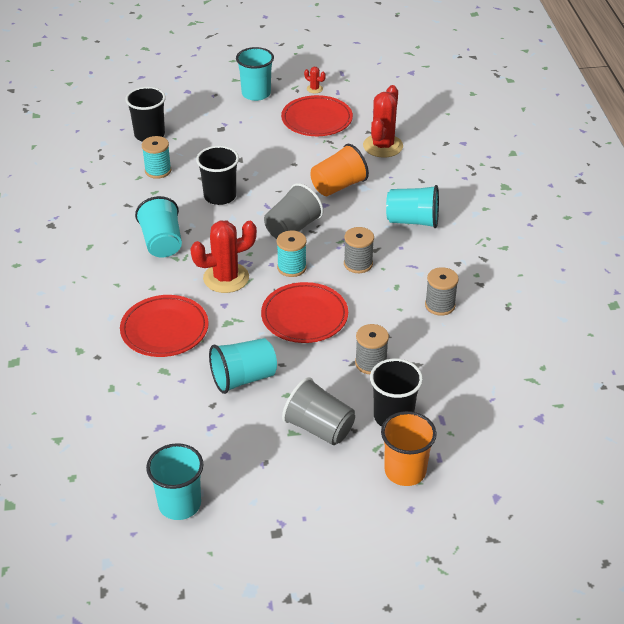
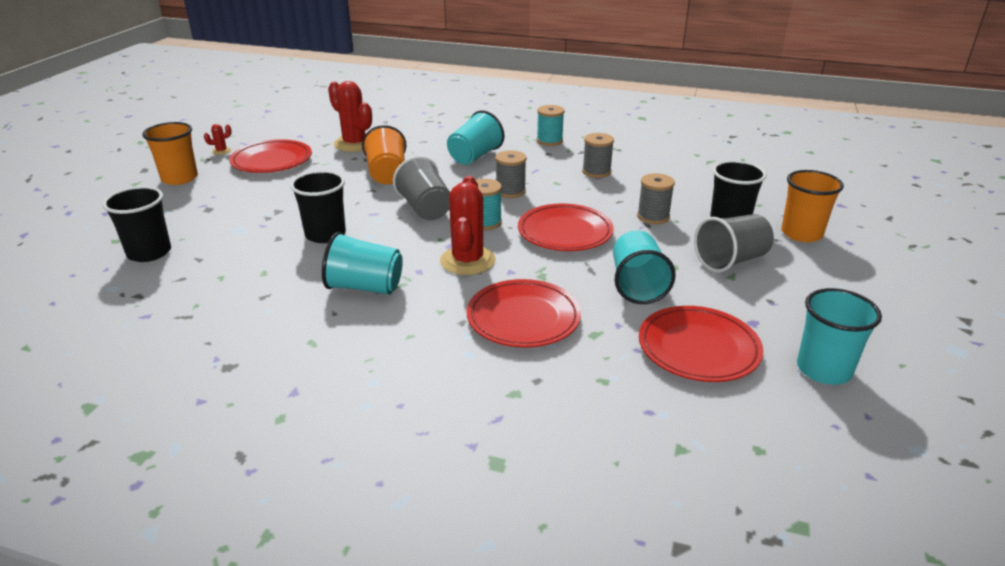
camera: 65 degrees left, 10 degrees down
turquoise spool [142,136,171,179] -> turquoise spool moved to [537,105,564,146]
turquoise cup [236,47,274,101] -> orange cup [142,122,198,185]
none -> red plate [639,306,763,382]

